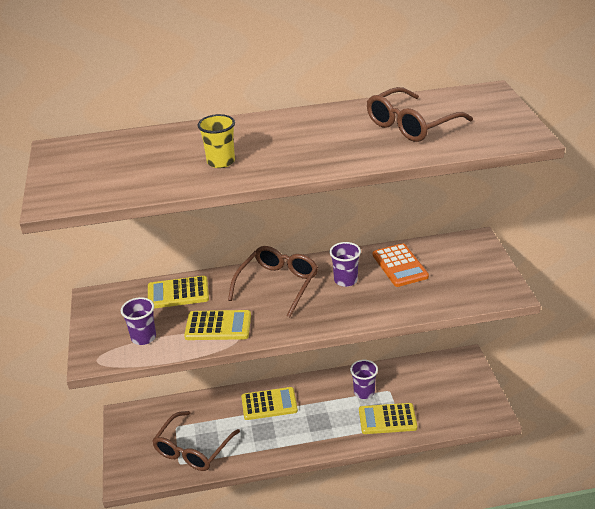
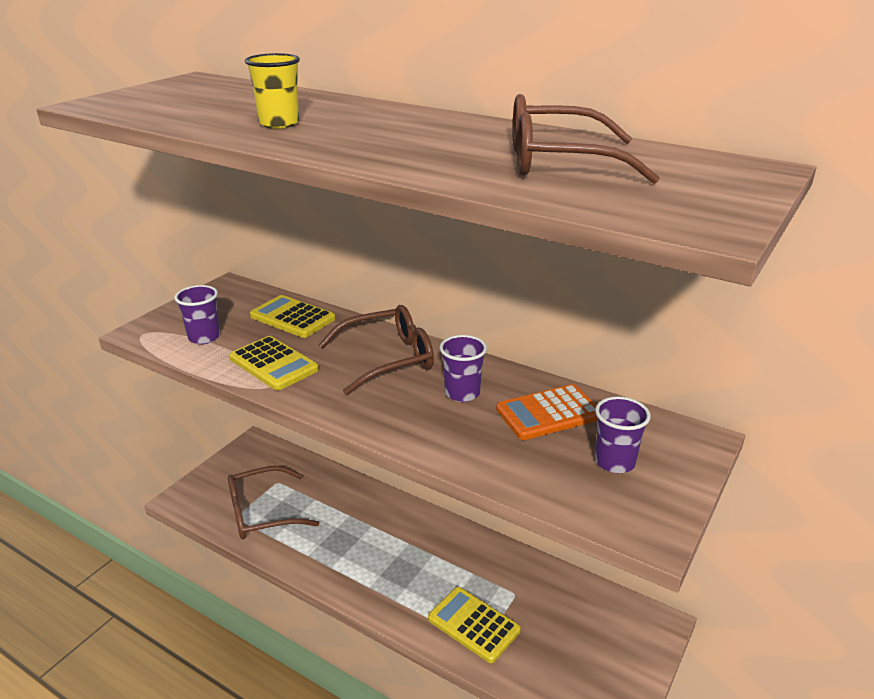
camera: 40 degrees right, 5 degrees down
yellow calculator [241,387,298,420] -> none
purple cup [350,360,378,399] -> purple cup moved to [595,396,651,473]
orange calculator [373,243,429,287] -> orange calculator turned 45 degrees clockwise [496,384,597,440]

